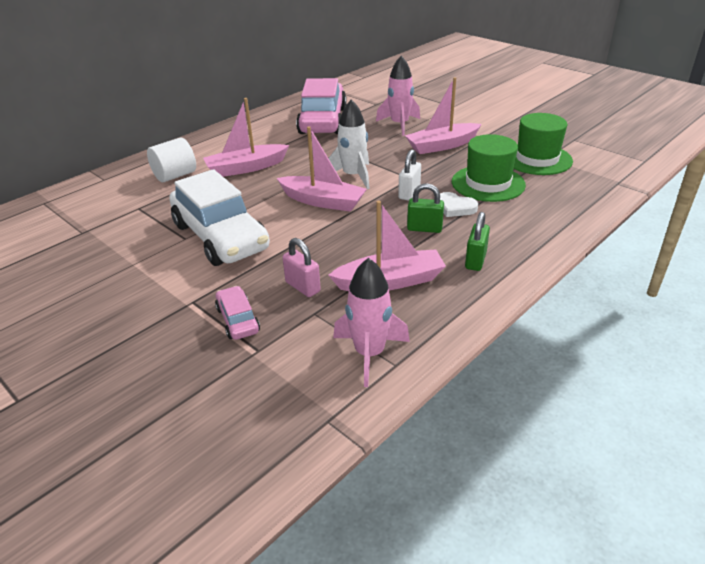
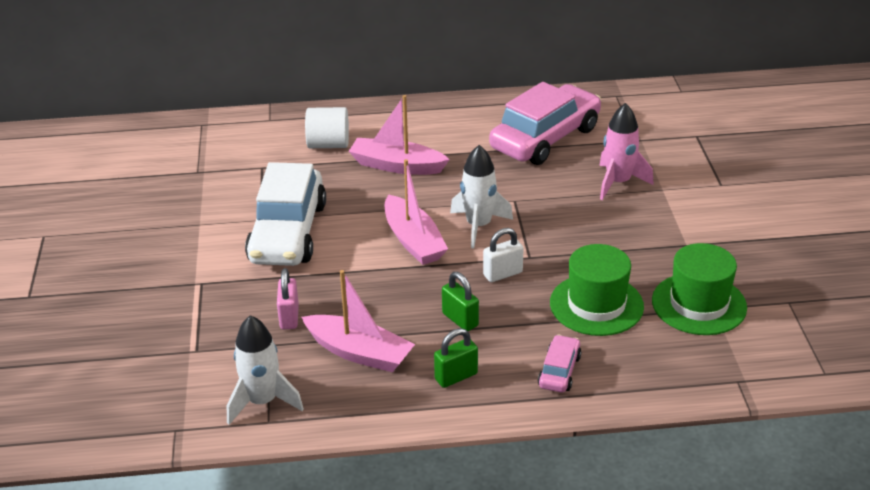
camera: 40 degrees right, 0 degrees up
pink car [215,286,260,340] -> pink car moved to [538,335,581,392]
pink rocket [333,258,410,387] -> white rocket [227,315,304,425]
pink boat [405,77,482,154] -> none
white heart [440,192,478,217] -> none

